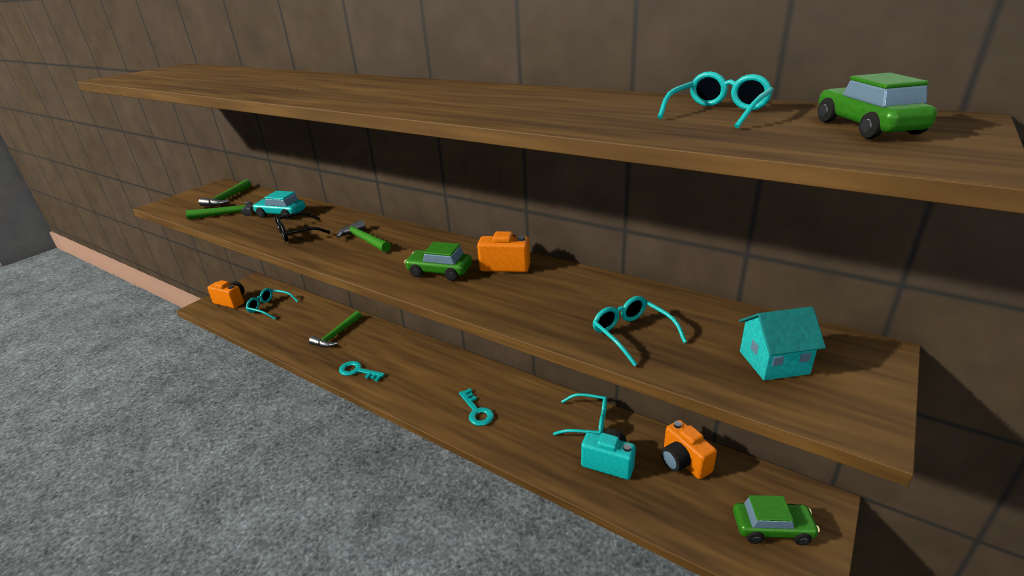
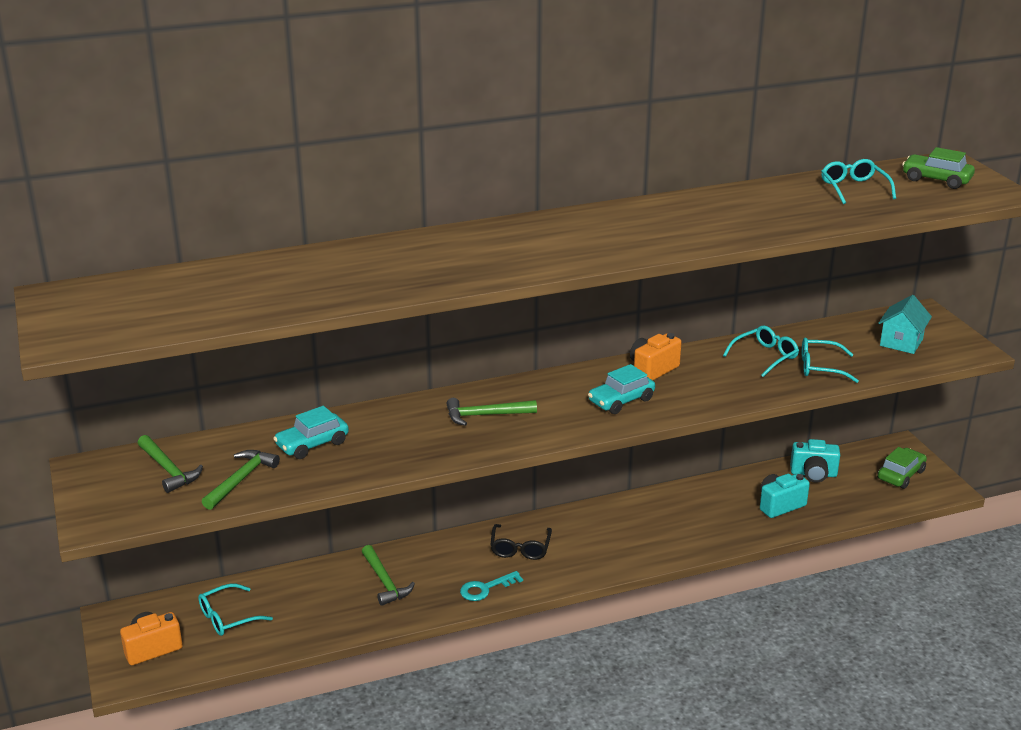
camera: 55 degrees left, 0 degrees up
black glasses [275,212,330,242] -> black glasses moved to [490,524,552,560]
green car [404,242,472,281] -> turquoise car [588,364,655,414]
turquoise key [459,388,494,426] -> none
turquoise glasses [553,393,607,435] -> turquoise glasses moved to [723,326,799,377]
orange camera [661,420,717,479] -> turquoise camera [790,439,840,483]

